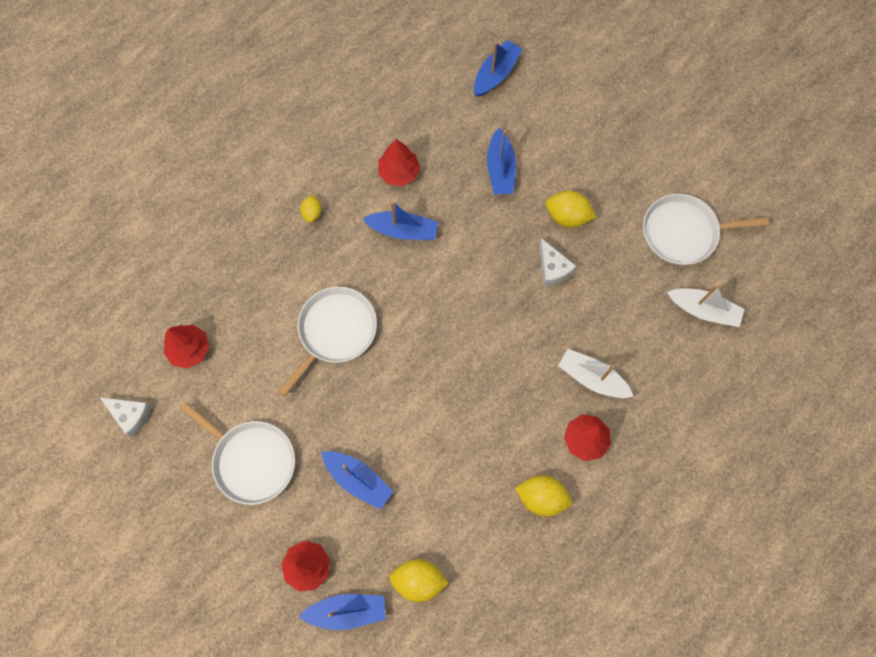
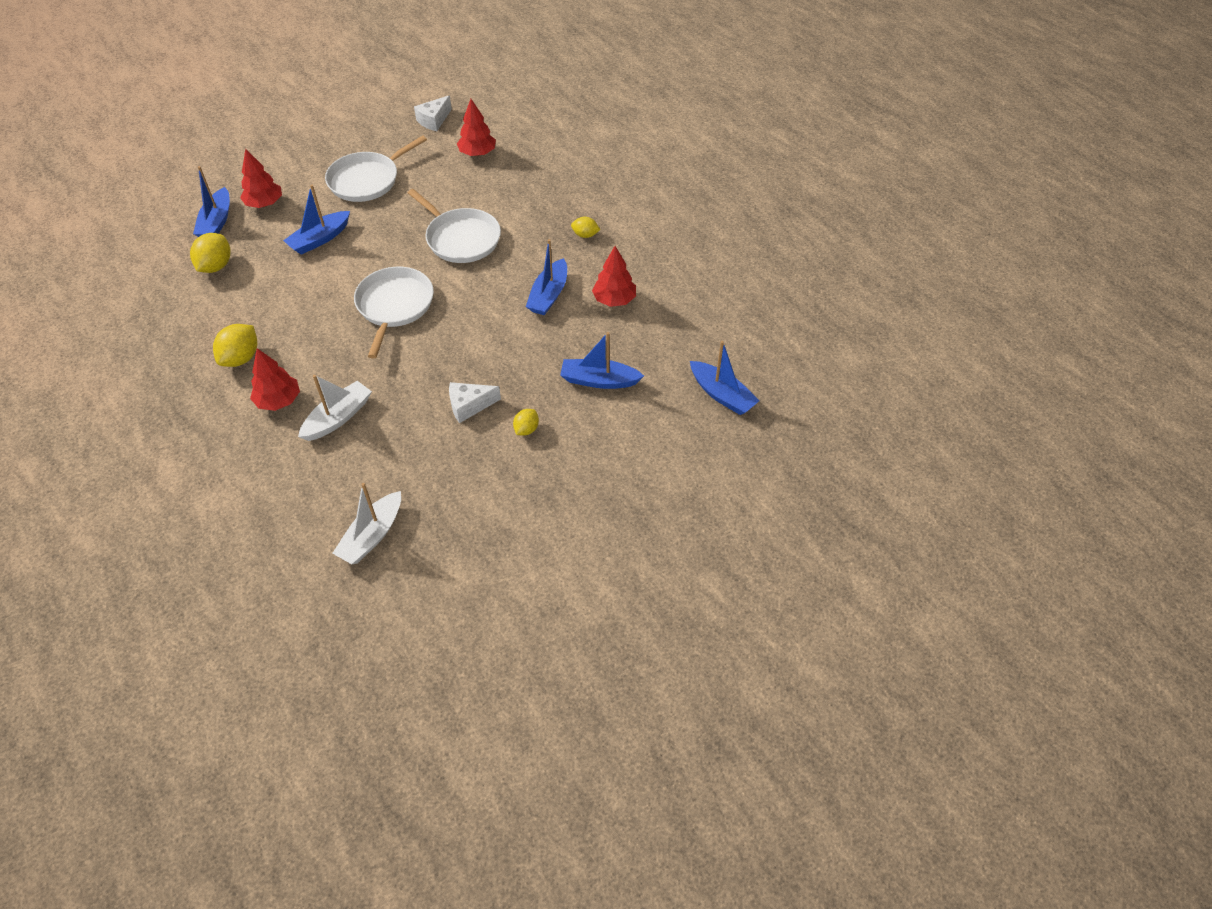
camera: 100 degrees right, 20 degrees down
yellow lemon [546,191,596,228] -> yellow lemon [513,409,539,436], size x0.59
white pan [643,194,769,265] -> white pan moved to [354,267,434,359]

